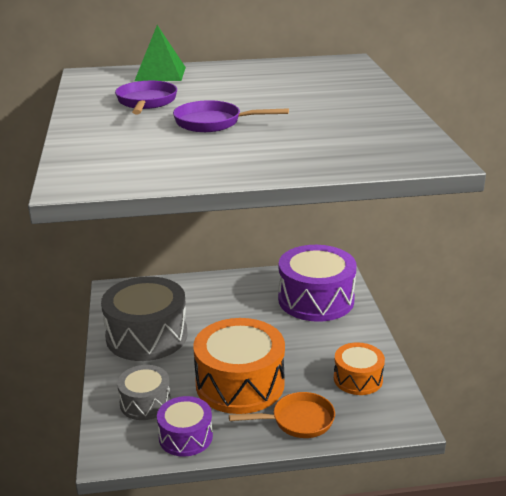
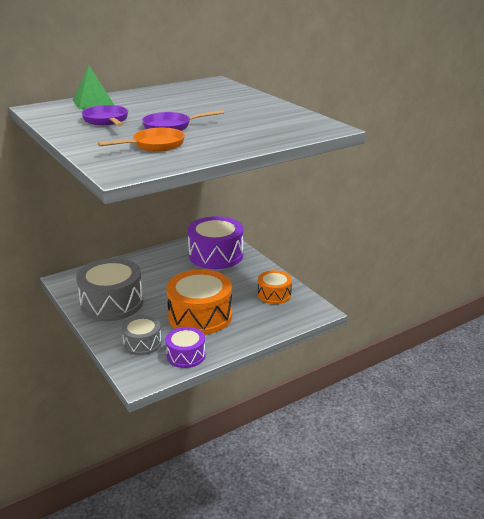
camera: 25 degrees left, 0 degrees up
orange pan [229,392,335,438] -> orange pan moved to [98,128,185,151]

